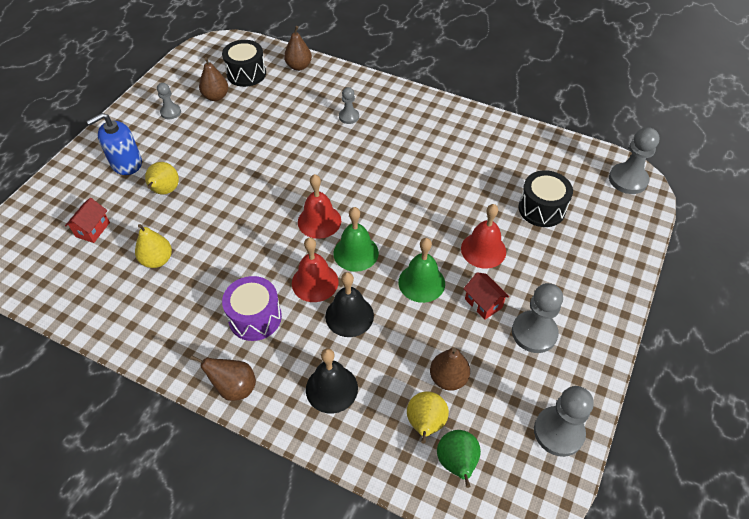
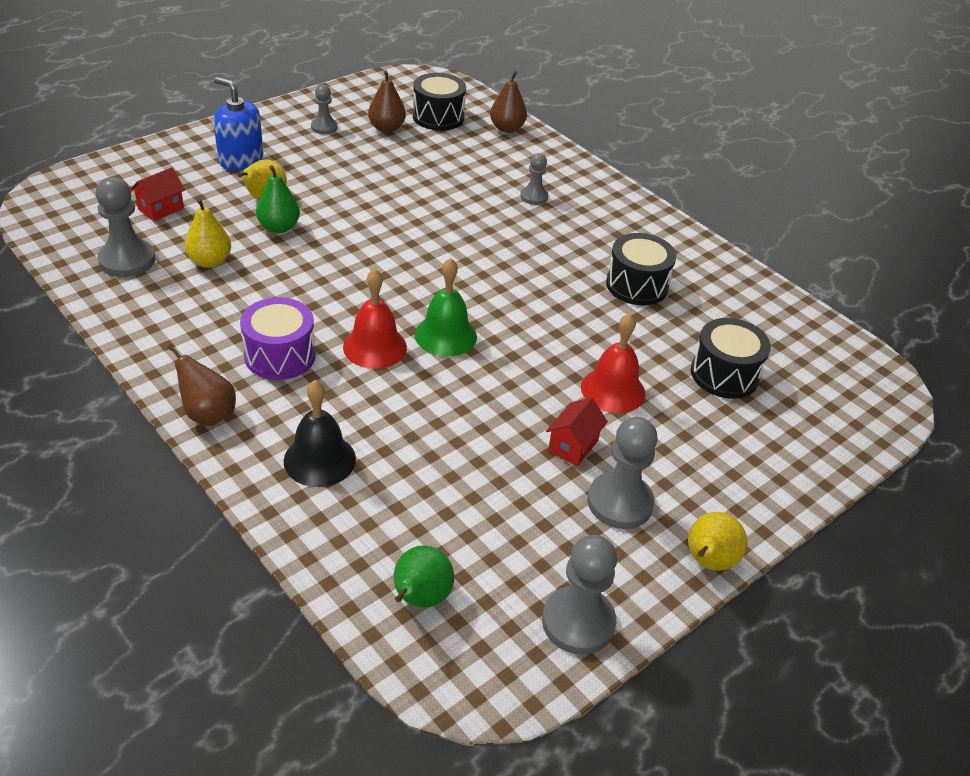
camera: 20 degrees right, 10 degrees down
blue soap dispenser [87,113,142,175] -> blue soap dispenser turned 45 degrees clockwise [213,77,263,170]
red bell [298,174,341,239] -> none
black bell [325,272,374,337] -> none
green bell [398,238,445,303] -> none
yellow pear [407,391,449,443] -> yellow pear moved to [688,512,747,571]
brown pear [430,348,470,391] -> none
red house [463,272,509,320] -> red house turned 45 degrees clockwise [546,397,608,466]
grey pawn [609,127,659,194] -> grey pawn moved to [96,177,155,277]
none -> green pear [256,165,300,233]
none -> black drum [606,233,676,305]

